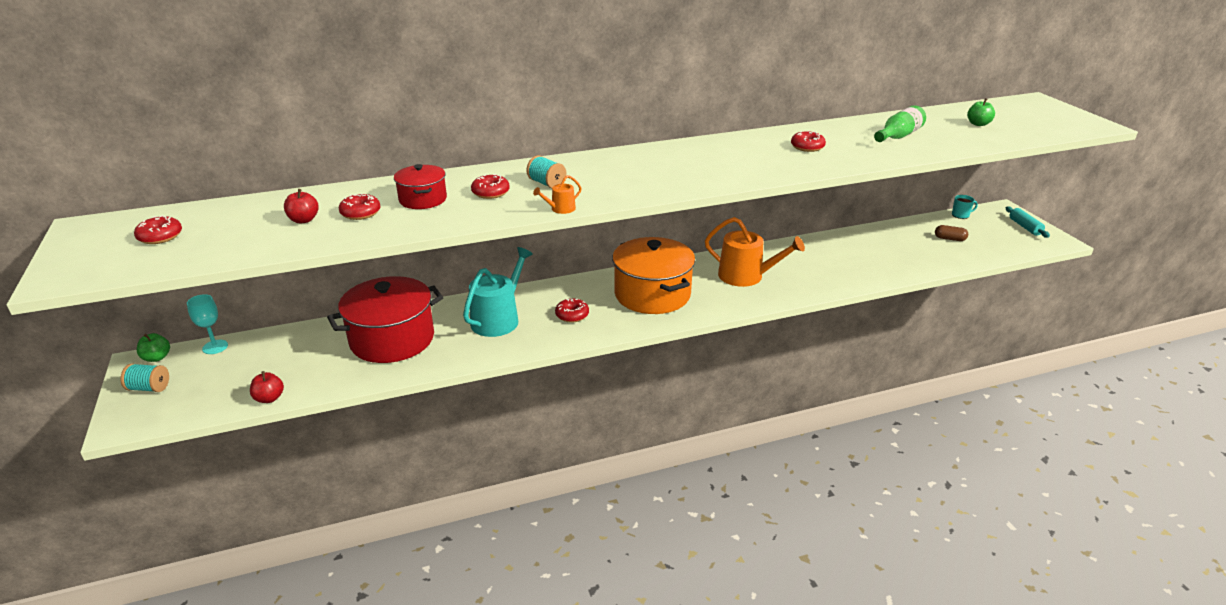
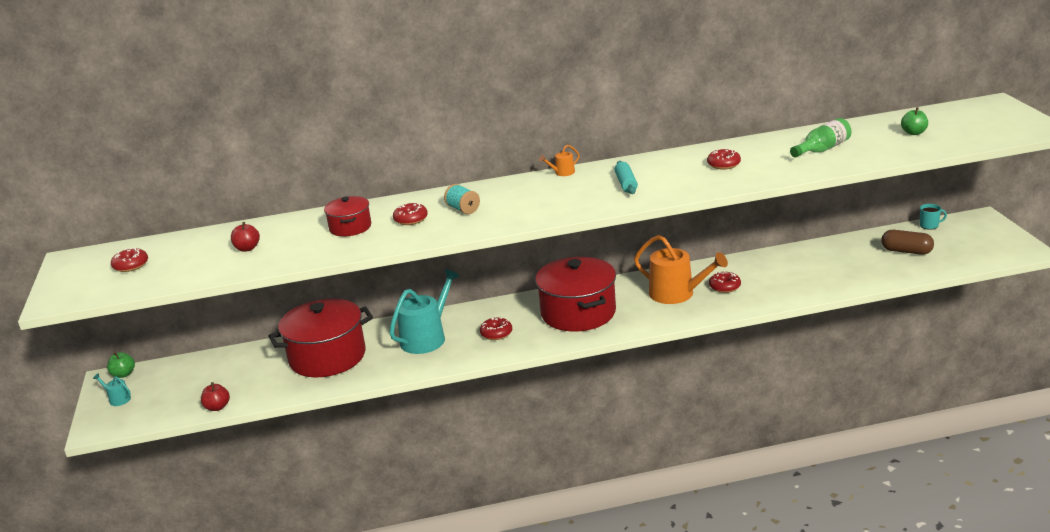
camera: 10 degrees right, 5 degrees down
turquoise spool [121,364,169,392] -> turquoise watering can [93,373,131,406]
turquoise goblet [187,294,228,354] -> none
red donut [339,194,381,220] -> red donut moved to [709,271,741,293]
orange watering can [533,175,581,214] -> orange watering can moved to [539,145,580,176]
orange pot [612,237,695,314] -> red pot [535,257,616,331]
brown capsule [935,225,968,241] -> brown capsule [881,230,934,255], size x1.50
turquoise rolling pin [1006,206,1050,238] -> turquoise rolling pin moved to [615,161,638,194]

